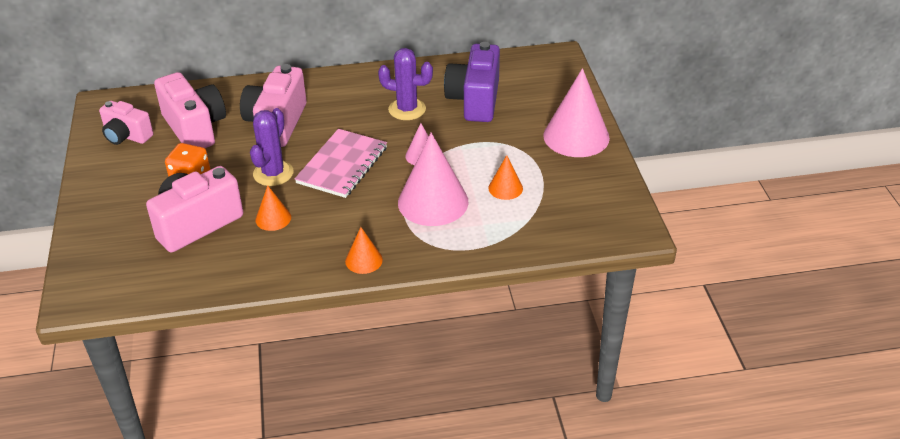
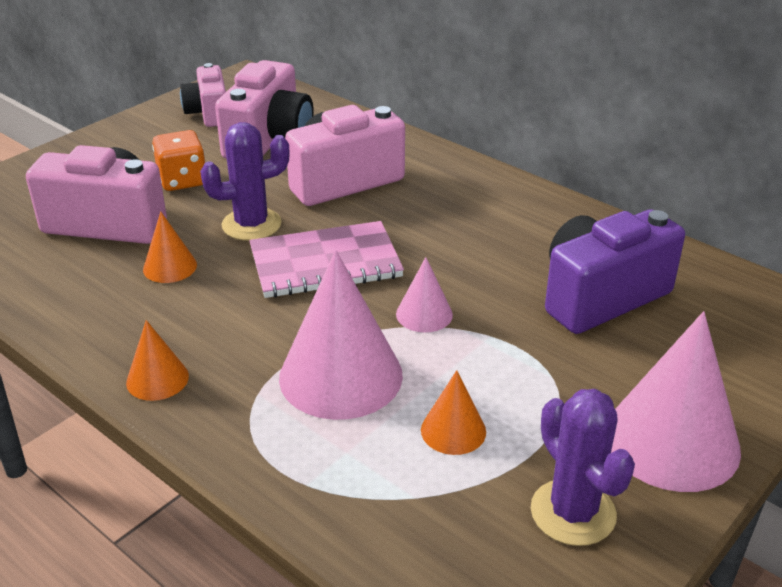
camera: 50 degrees right, 5 degrees down
purple cactus [378,48,433,120] -> purple cactus moved to [531,389,635,546]

